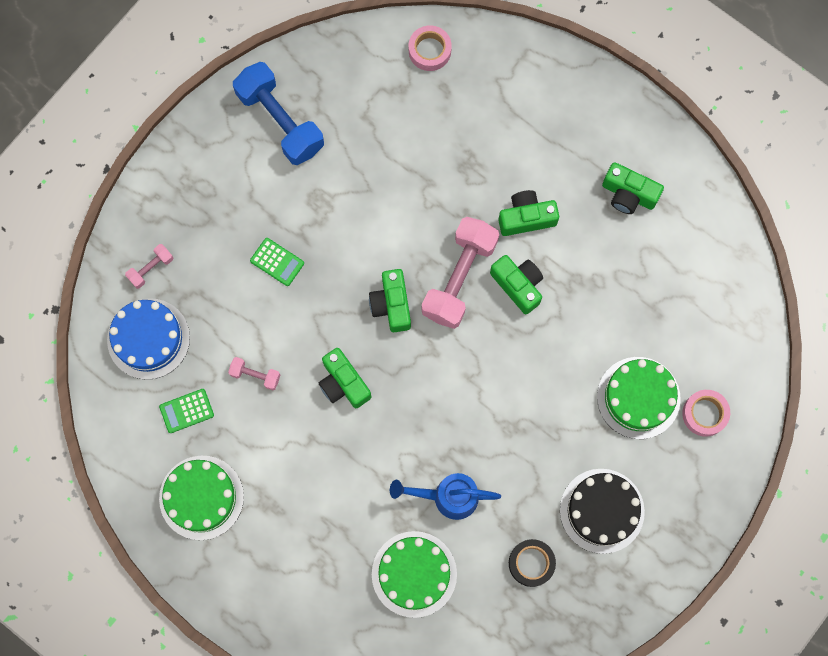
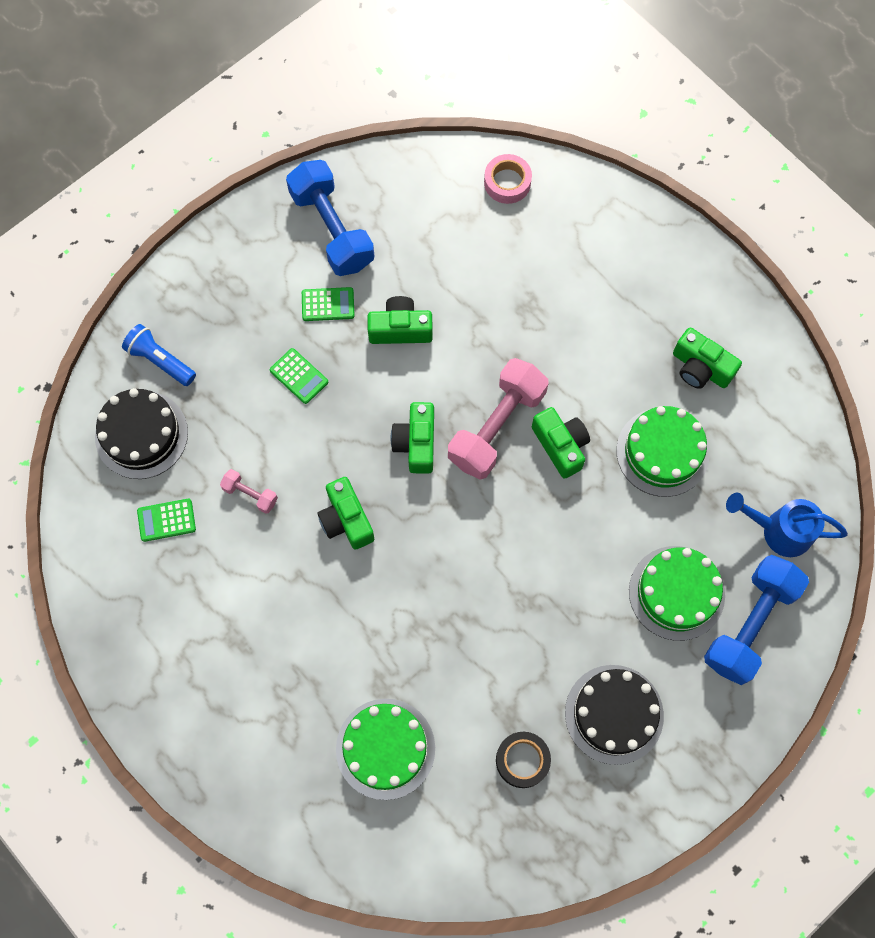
camera: 10 degrees right, 5 degrees down
blue cake [107,298,190,380] -> black cake [95,388,188,479]
pink dumbbell [125,244,174,289] -> blue flashlight [122,324,196,386]
green cake [159,456,244,540] -> green cake moved to [617,406,710,497]
blue watering can [390,473,501,520] -> blue watering can moved to [726,493,848,557]
green camera [498,190,559,236] -> green camera moved to [367,296,433,344]
pink tape [682,390,730,437] -> blue dumbbell [704,555,809,685]
none -> green calculator [302,287,355,321]

